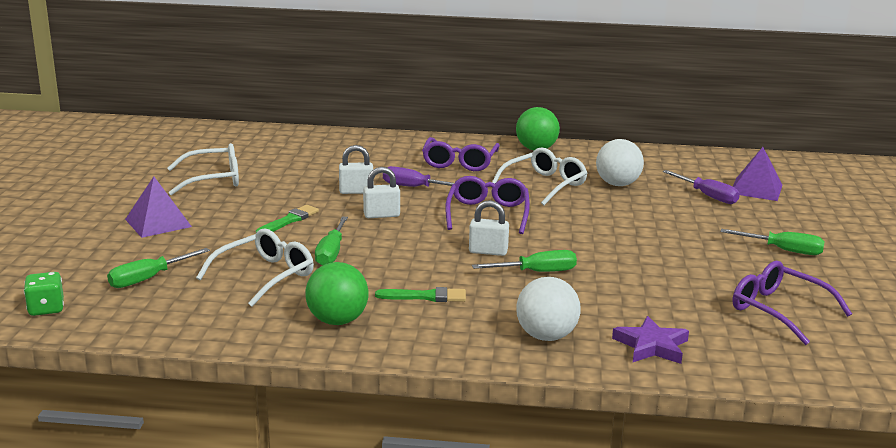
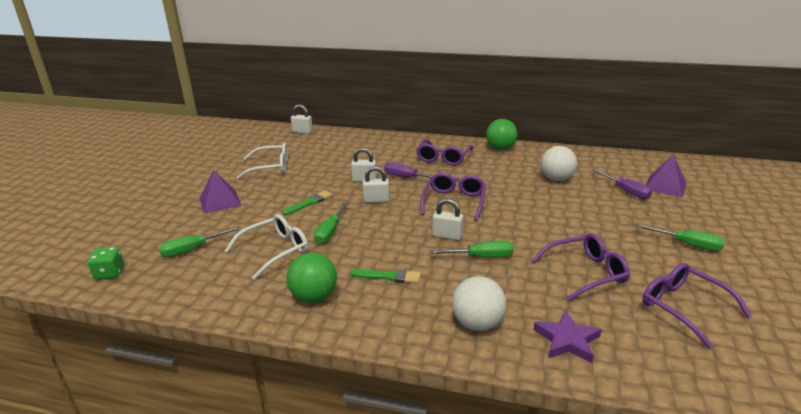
camera: 10 degrees right, 5 degrees up
white glasses [492,148,587,205] -> none
none -> white padlock [291,104,313,134]
none -> purple glasses [531,233,630,301]

